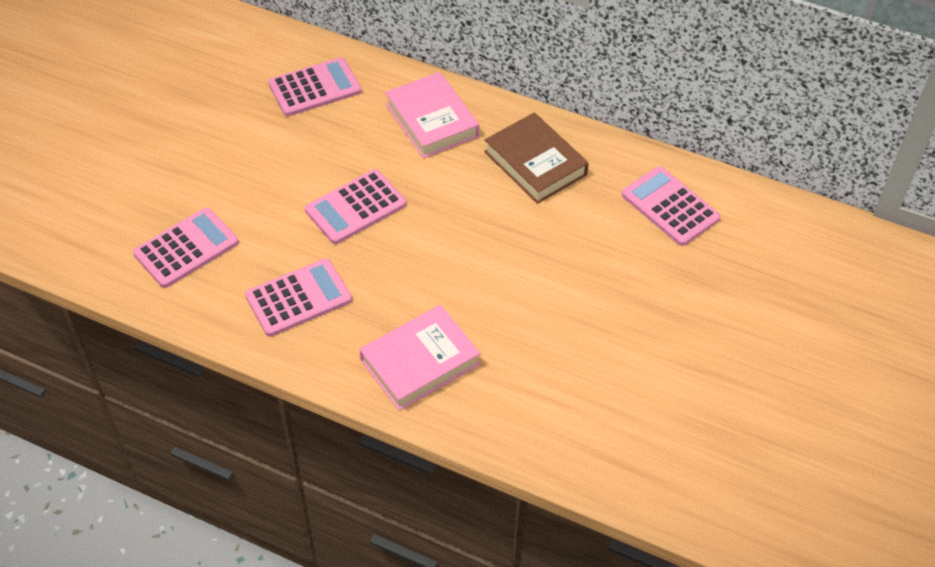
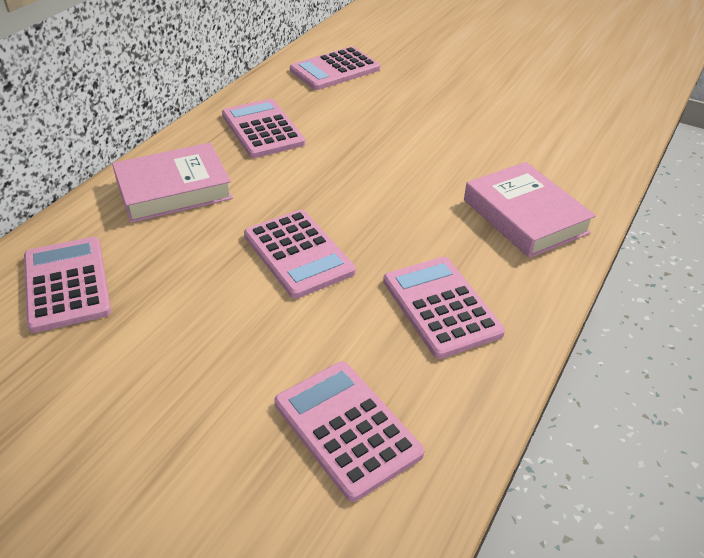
camera: 85 degrees left, 10 degrees down
brown book [484,112,589,204] -> pink calculator [222,99,306,158]

